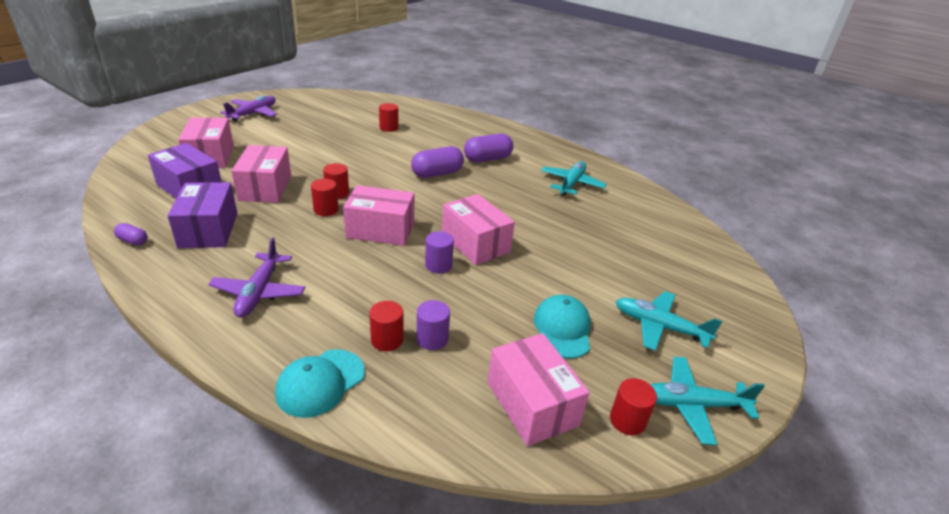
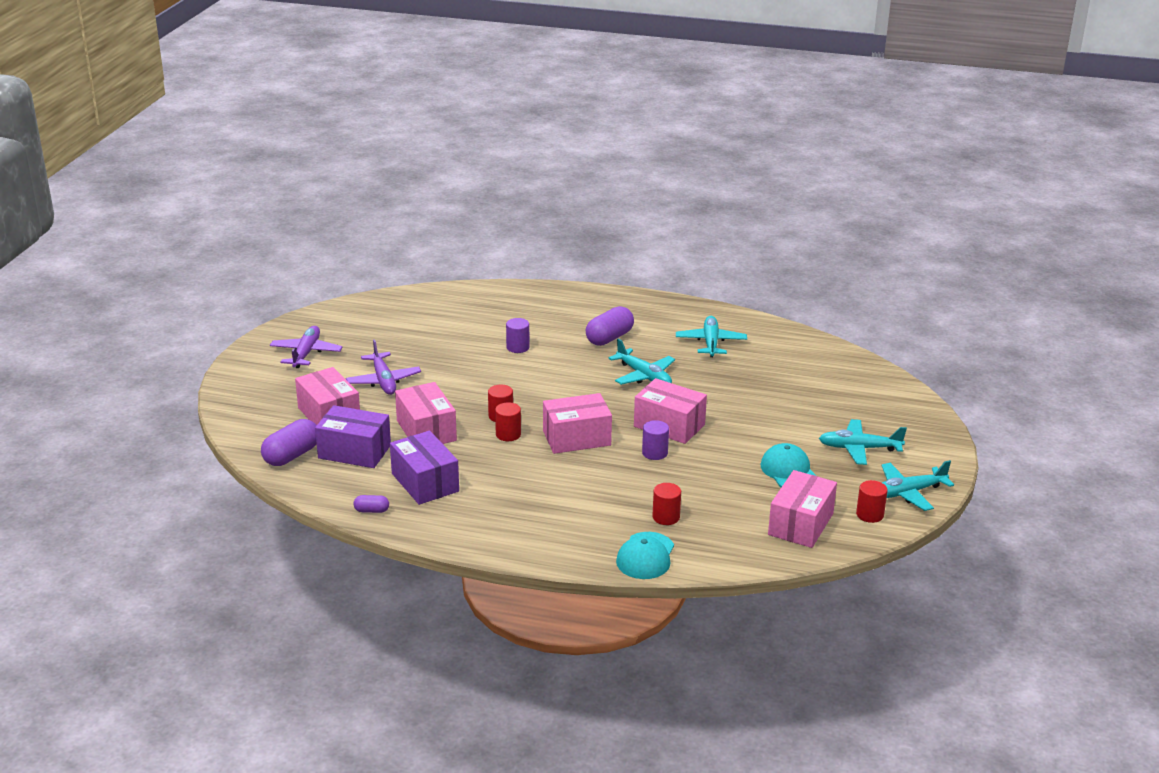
camera: 20 degrees left, 5 degrees down
purple plane [208,237,306,318] -> purple plane moved to [346,339,421,395]
red cylinder [379,103,398,132] -> none
purple capsule [411,146,464,178] -> purple capsule moved to [261,419,317,466]
purple cylinder [417,300,450,350] -> purple cylinder moved to [506,318,529,353]
pink box [488,333,590,446] -> pink box turned 75 degrees clockwise [768,470,837,548]
none -> turquoise plane [608,338,675,385]

